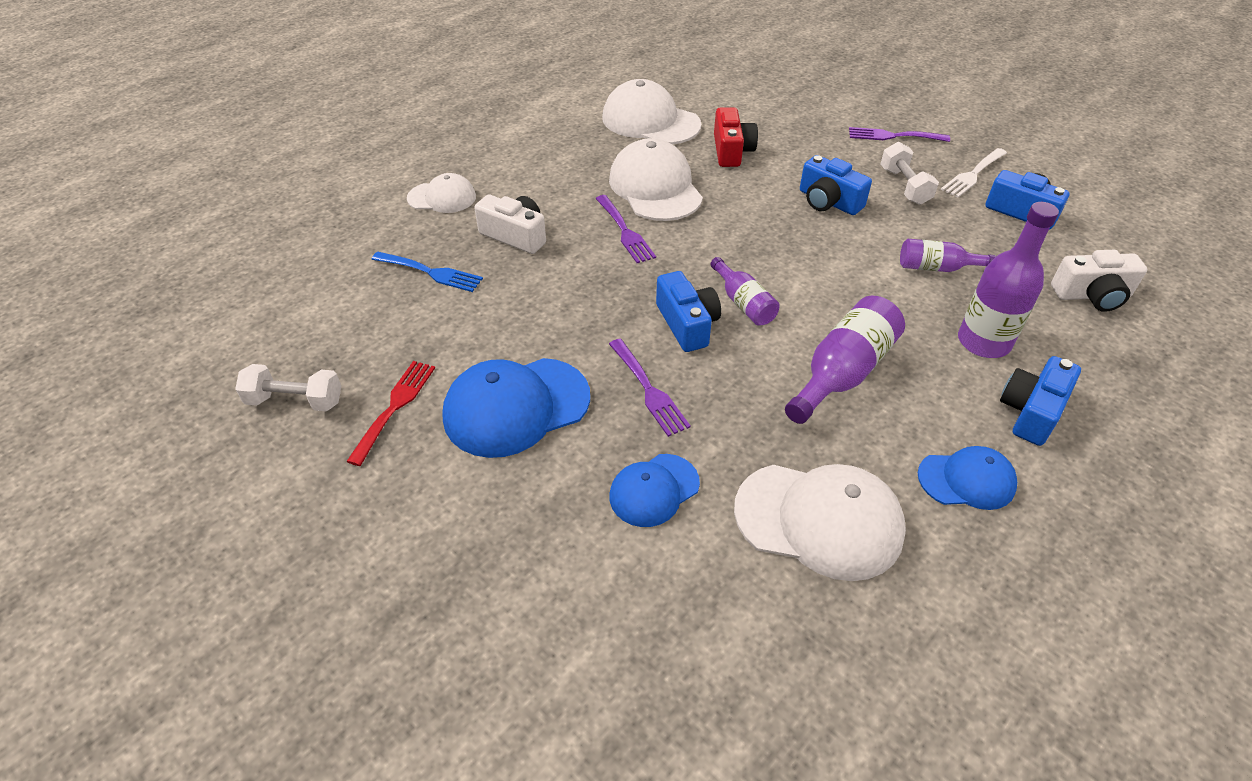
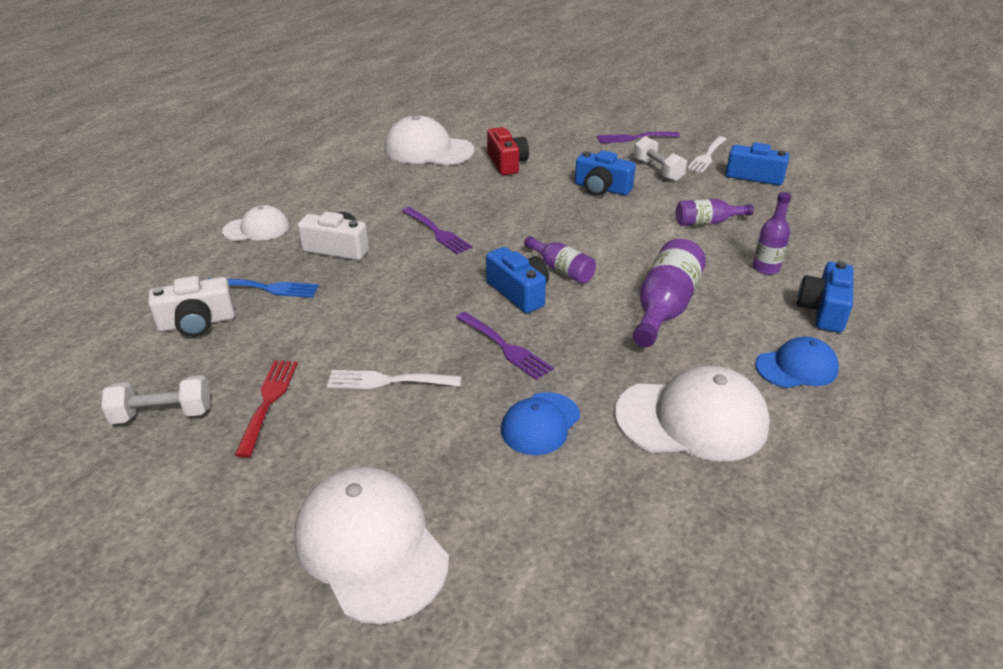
camera: 15 degrees left, 10 degrees down
blue cap [442,358,590,458] -> white fork [327,370,461,389]
white cap [609,138,703,221] -> white cap moved to [295,467,449,624]
purple bottle [958,202,1059,358] -> purple bottle [753,192,791,275], size x0.60
white camera [1051,250,1147,312] -> white camera moved to [148,276,235,337]

